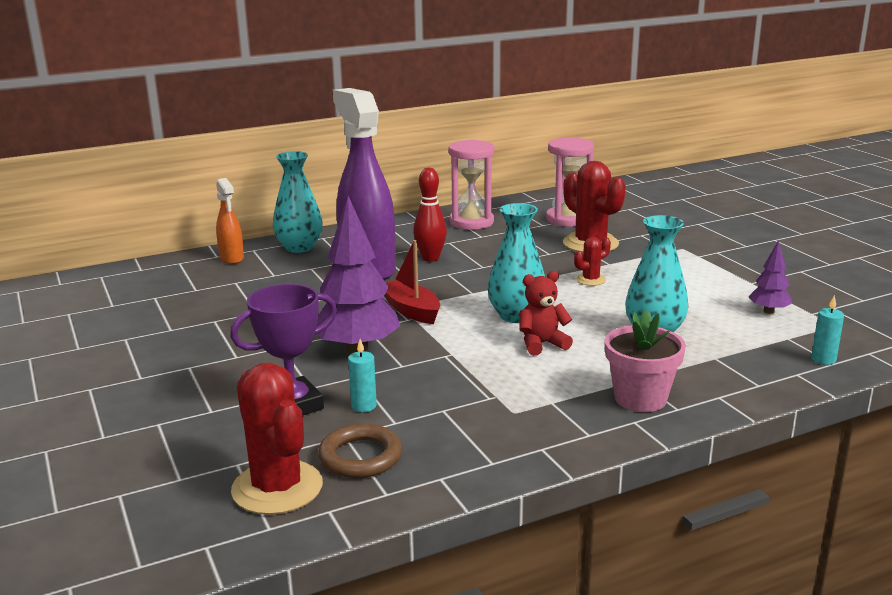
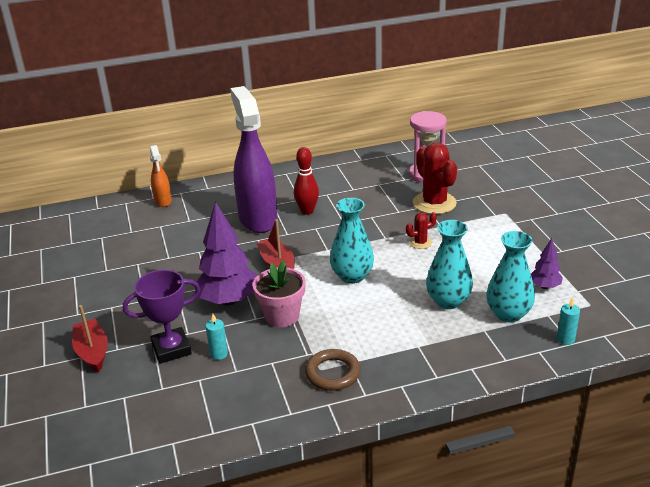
camera: 10 degrees right, 10 degrees up
red cactus [231,363,323,515] -> none
turquoise vase [273,151,323,253] -> turquoise vase moved to [486,231,535,322]
brown ring [318,423,402,478] -> brown ring moved to [305,349,361,391]
pink hourglass [448,140,494,230] -> none
red teddy bear [519,271,573,356] -> none
pink flower pot [605,310,686,412] -> pink flower pot moved to [253,260,306,327]
none -> red boat [72,305,108,372]

